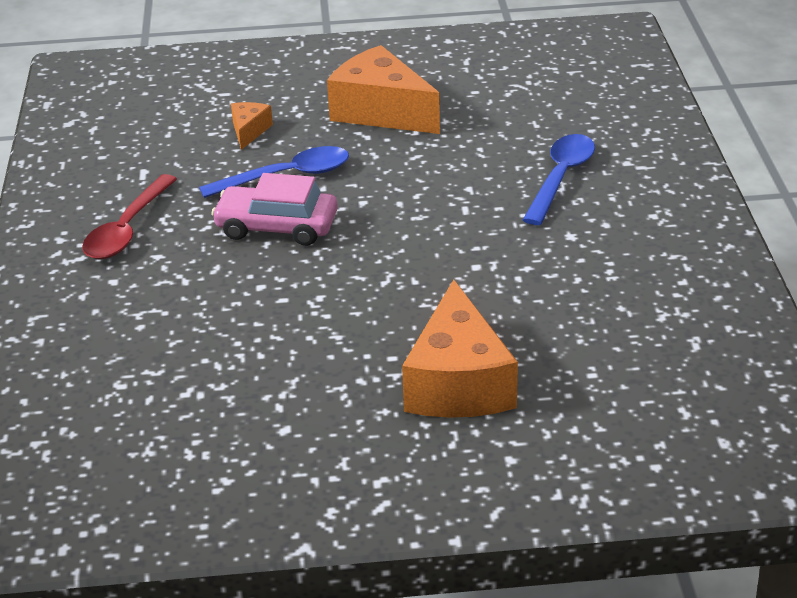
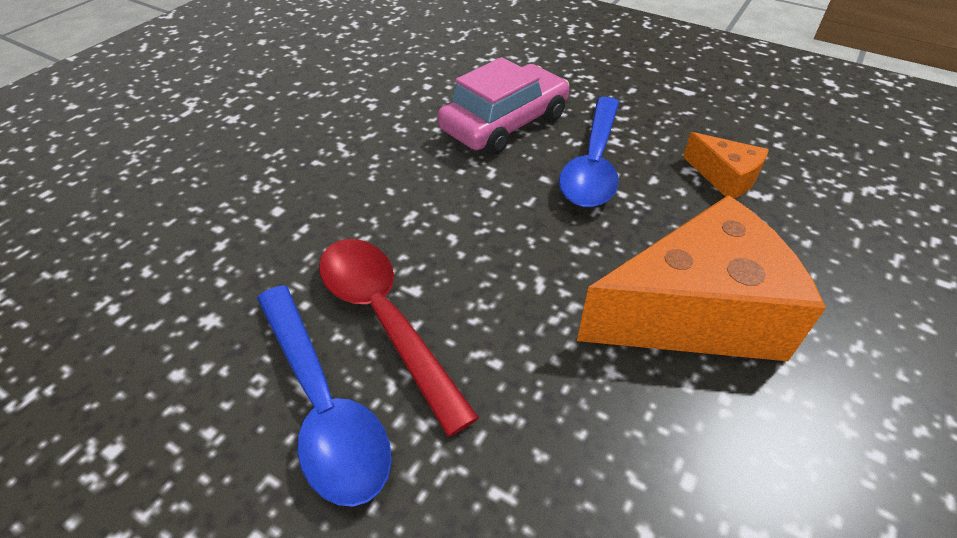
camera: 125 degrees right, 10 degrees up
red spoon [82,174,177,259] -> red spoon moved to [319,239,479,437]
orange cheese [402,279,518,418] -> none

